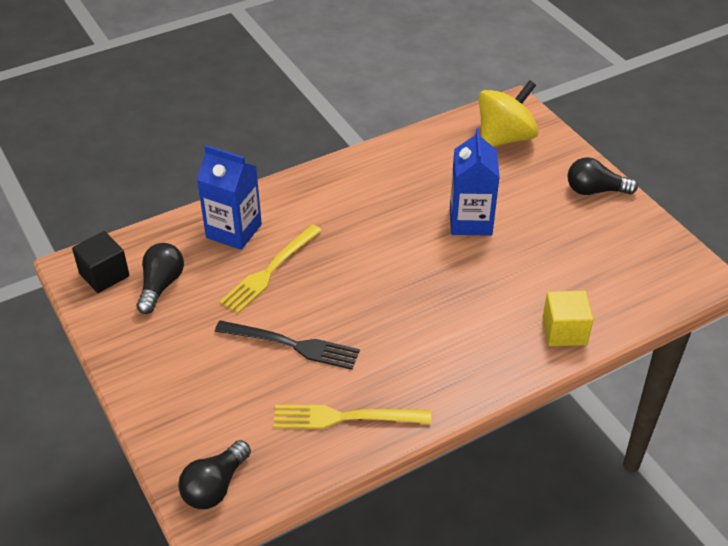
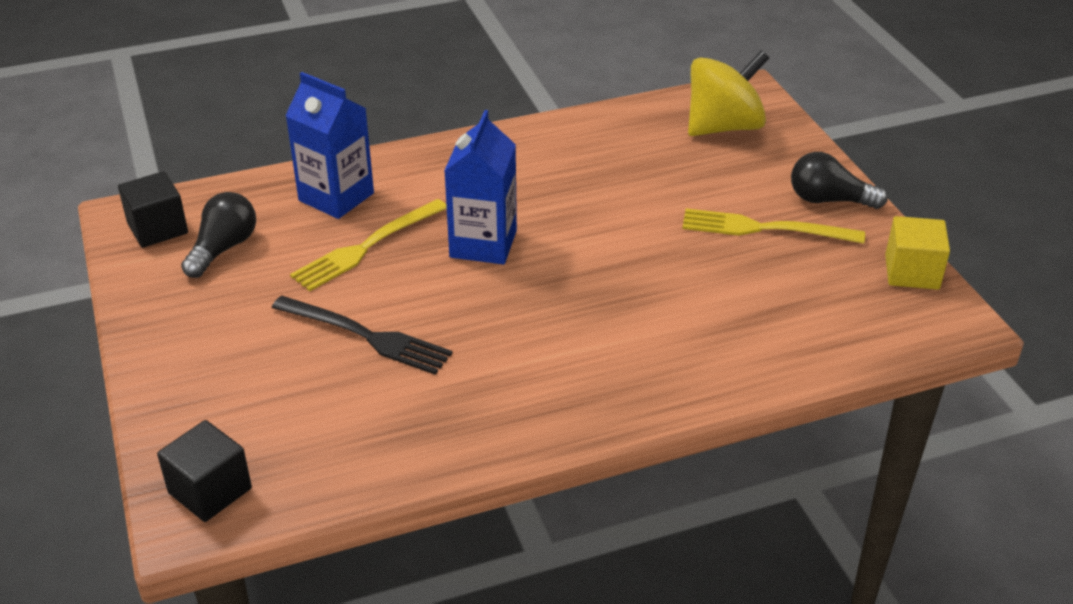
camera: 10 degrees right, 5 degrees down
black light bulb [178,440,251,509] -> black cube [157,420,252,522]
yellow fork [273,405,431,429] -> yellow fork moved to [682,209,865,244]
blue carton [450,128,500,236] -> blue carton moved to [444,110,517,264]
yellow cube [542,291,593,346] -> yellow cube moved to [885,216,950,290]

